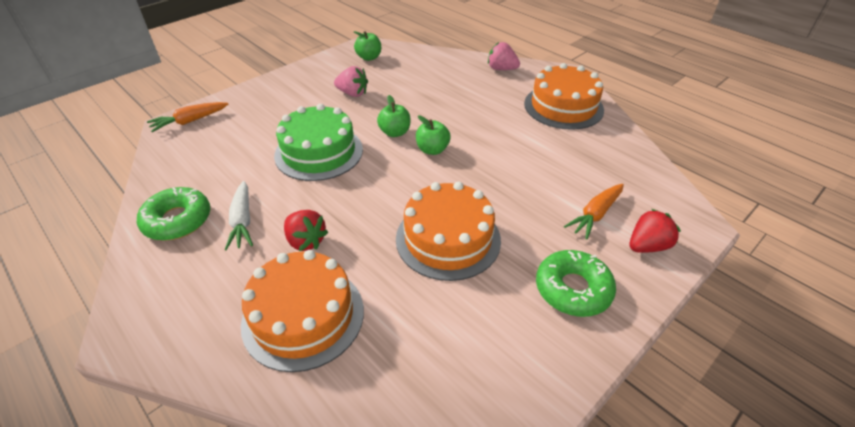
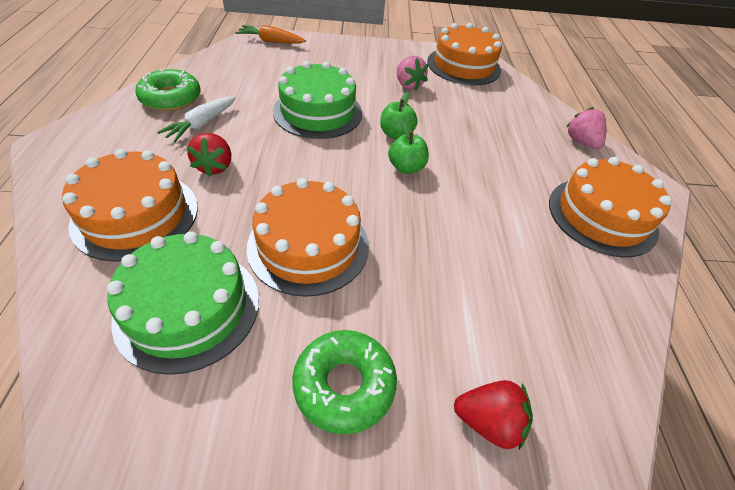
camera: 40 degrees right, 5 degrees up
green apple [353,31,381,61] -> orange cake [427,23,502,85]
orange carrot [564,184,624,240] -> none
none -> green cake [107,231,259,375]

